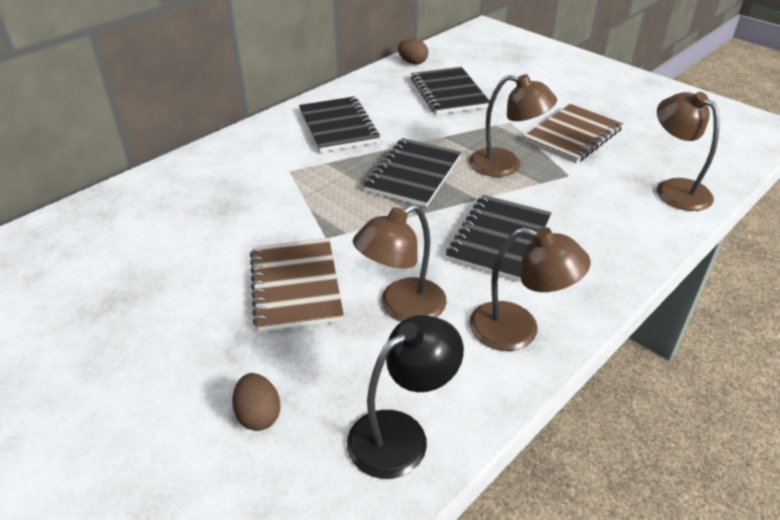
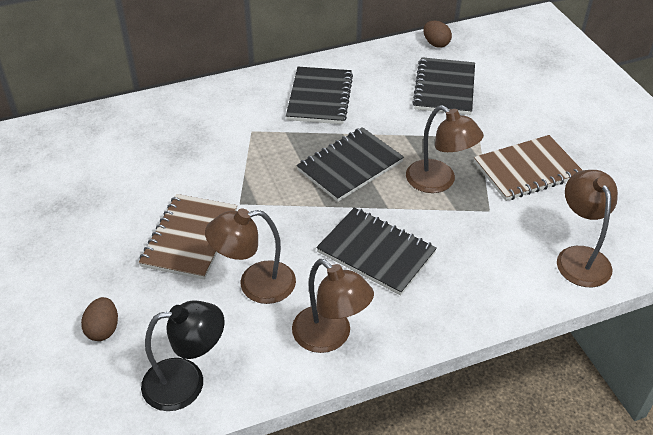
camera: 25 degrees right, 5 degrees up
black notebook [446,195,552,282] -> black notebook turned 75 degrees clockwise [316,207,437,295]

